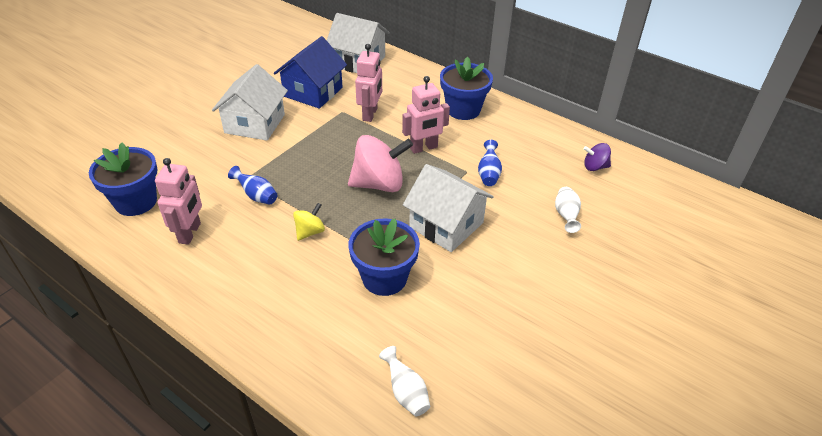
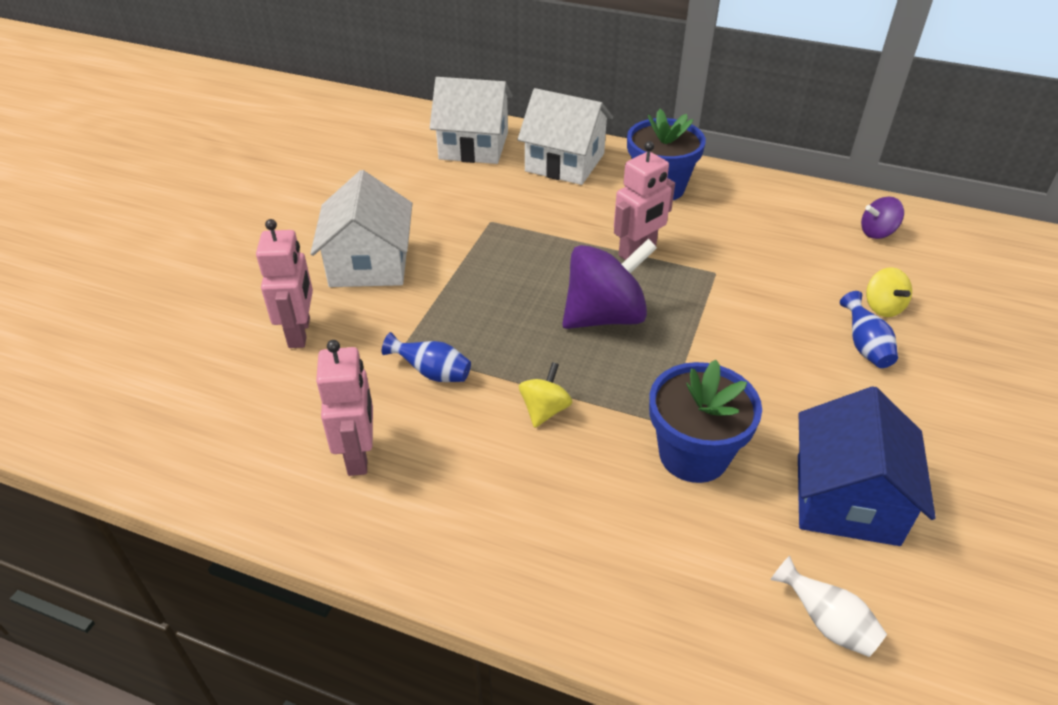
camera: 15 degrees left, 0 degrees up
blue flower pot [89,143,157,216] -> none
blue house [274,36,347,109] -> blue house moved to [798,386,936,546]
pink spinning top [348,135,413,192] -> purple spinning top [562,239,657,329]
pink robot [355,44,382,122] -> pink robot moved to [256,219,313,348]
white house [403,164,494,252] -> white house moved to [518,88,613,185]
blue vase [478,140,502,186] -> blue vase moved to [840,291,898,368]
white vase [555,187,581,233] -> yellow spinning top [866,267,912,317]

